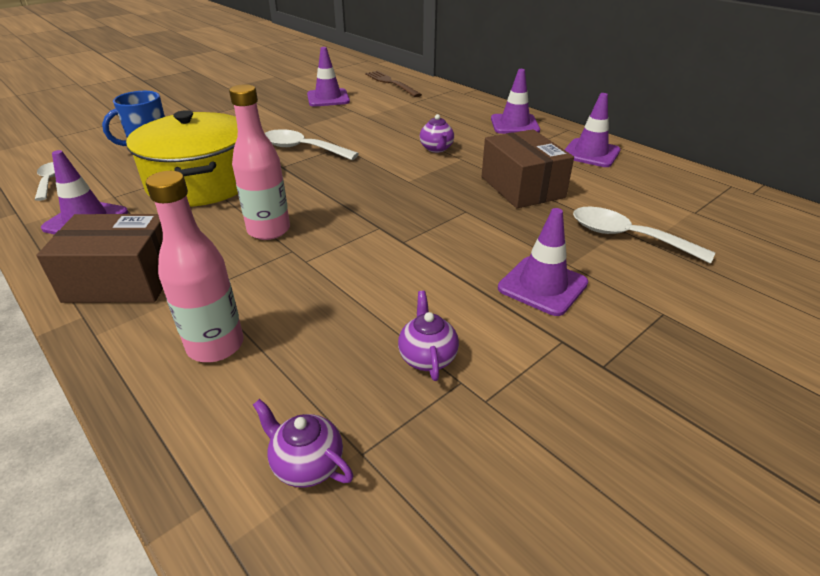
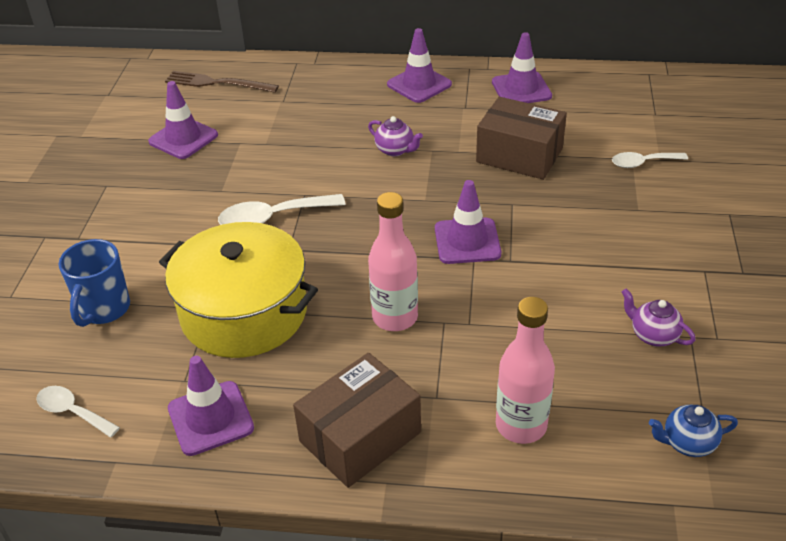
camera: 40 degrees left, 5 degrees up
purple teapot [253,399,353,488] -> blue teapot [649,405,738,457]
purple traffic cone [498,208,588,316] -> purple traffic cone moved to [435,180,501,264]
white spoon [573,207,715,263] -> white spoon [612,152,688,168], size x0.64

